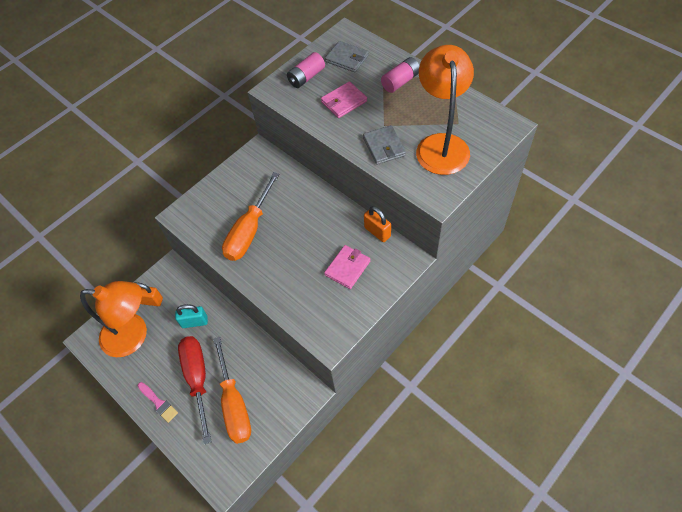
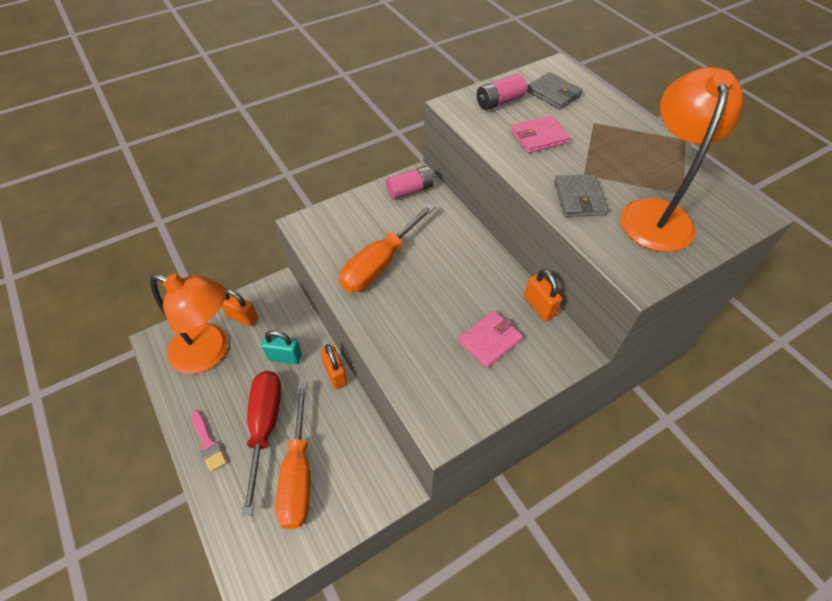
camera: 10 degrees right, 5 degrees down
pink battery [381,57,420,93] -> pink battery moved to [386,166,434,200]
none -> orange padlock [320,344,347,389]

